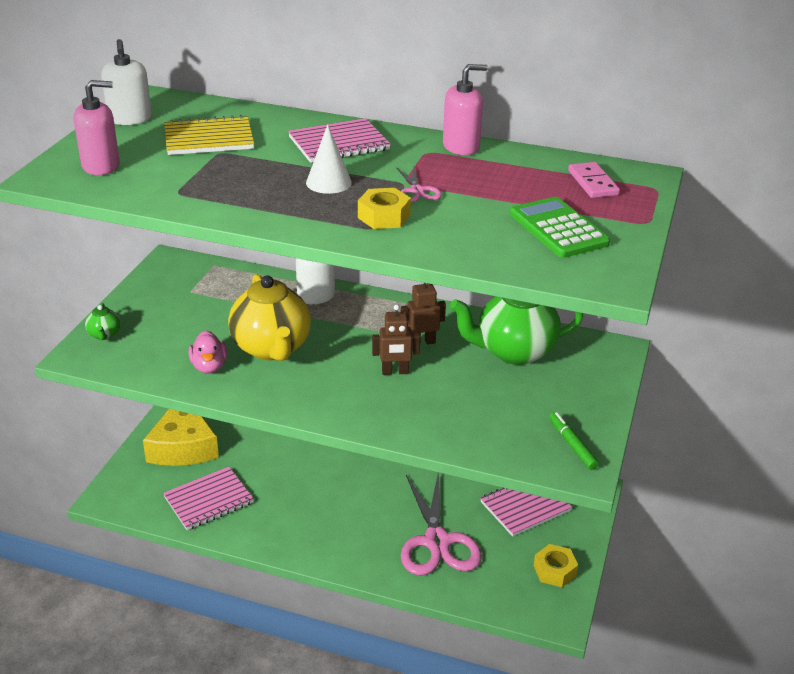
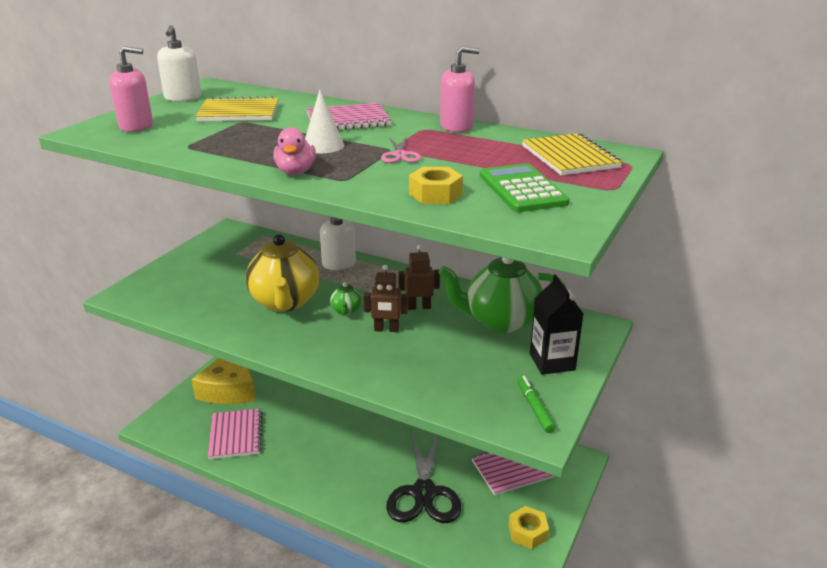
camera: 10 degrees right, 5 degrees down
green teapot [85,303,121,340] -> green teapot moved to [330,282,362,315]
pink notebook [163,467,254,530] -> pink notebook turned 75 degrees counterclockwise [208,408,262,459]
pink duck [189,330,227,373] -> pink duck moved to [273,127,316,175]
yellow nut [358,188,411,229] -> yellow nut moved to [409,167,463,204]
pink scissors [401,472,482,576] -> black scissors [386,430,461,523]
pink domino [568,162,620,198] -> yellow notebook [522,133,623,175]
none -> black carton [530,275,583,375]

